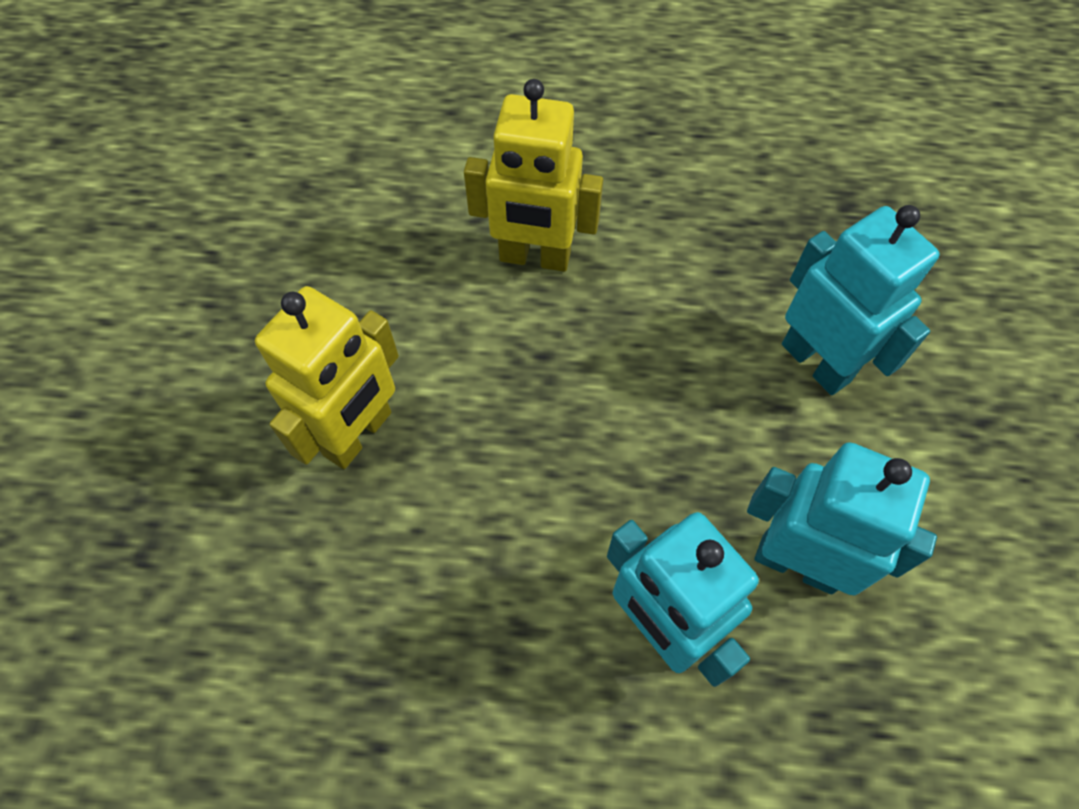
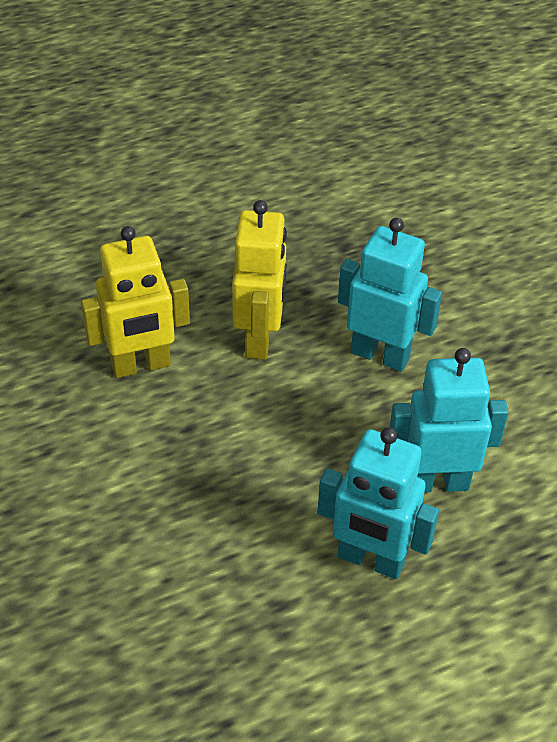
camera: 30 degrees left, 15 degrees down
yellow robot [255,286,399,469] -> yellow robot moved to [232,200,287,360]

